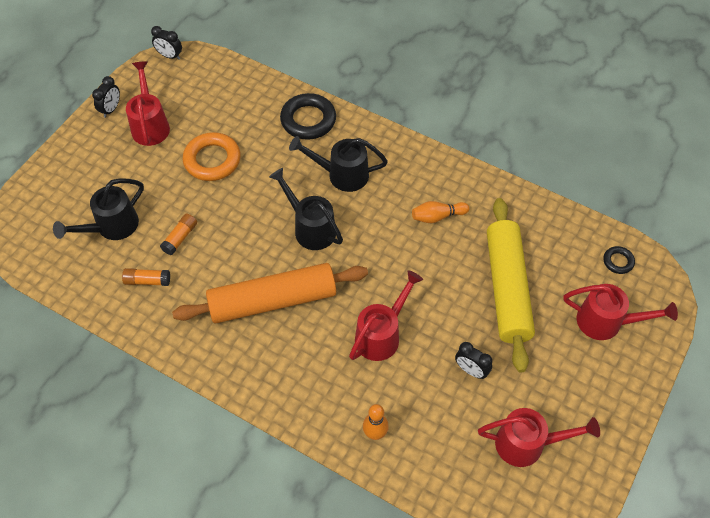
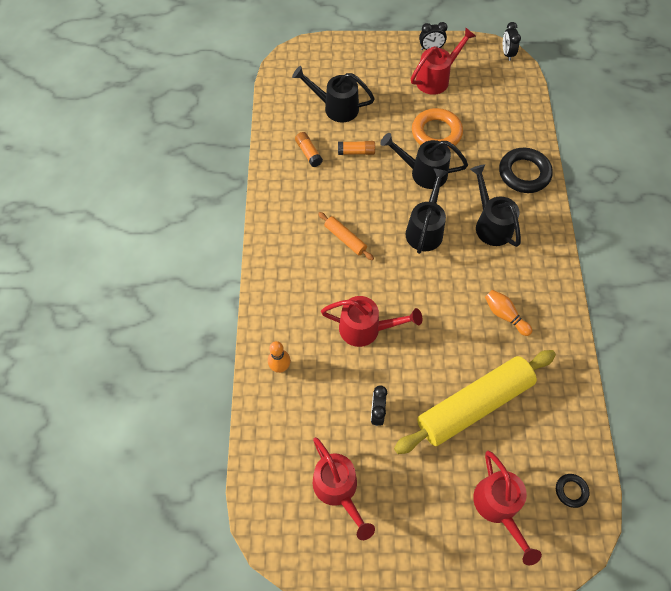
camera: 60 degrees right, 5 degrees up
orange rolling pin [172,263,368,323] -> orange rolling pin [318,212,374,260], size x0.44
none -> black watering can [380,133,468,189]

